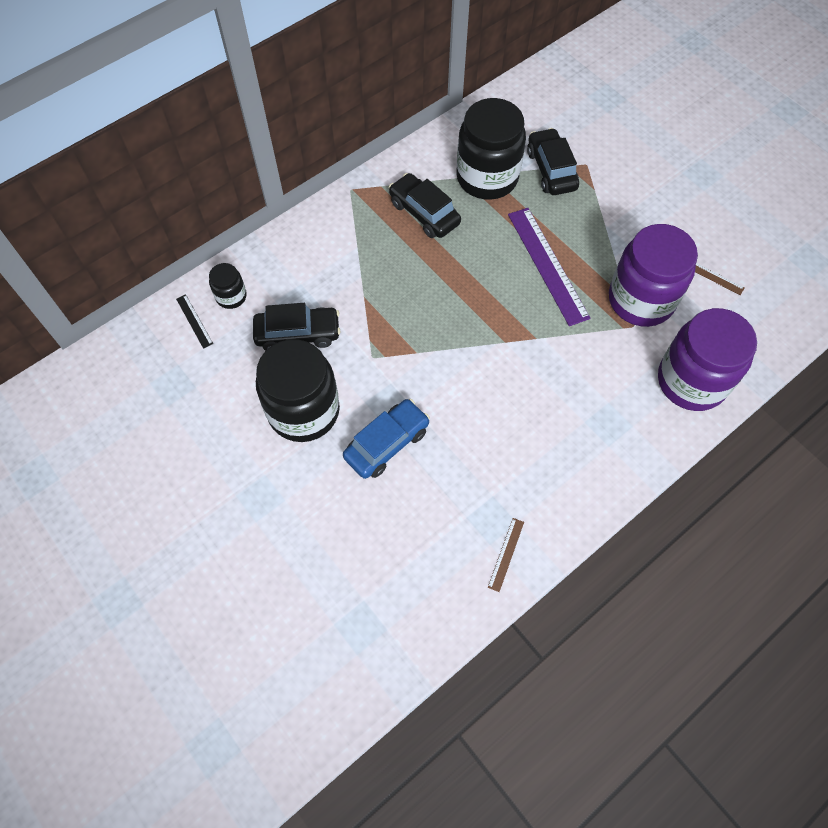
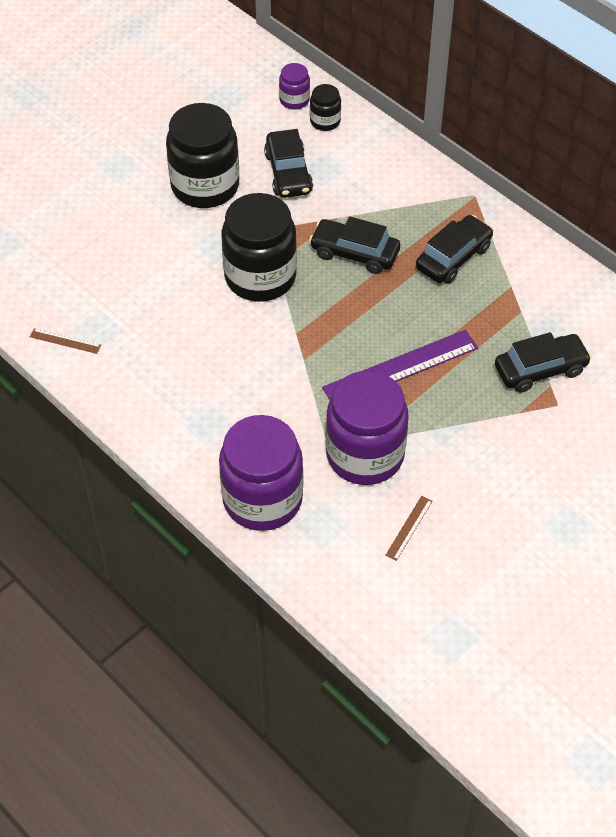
camera: 85 degrees right, 10 degrees down
black ruler [176,294,213,349] -> purple jar [279,63,310,110]
blue car [343,399,430,479] -> none
black jar [456,98,526,200] -> black jar moved to [221,193,297,302]
none -> black car [309,217,400,274]

